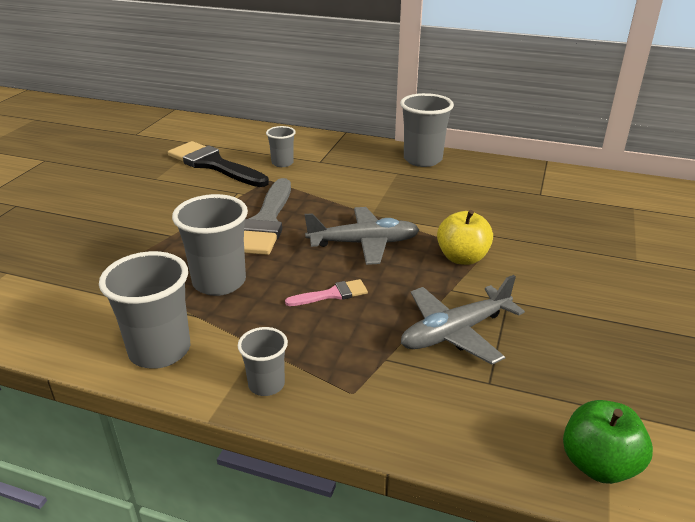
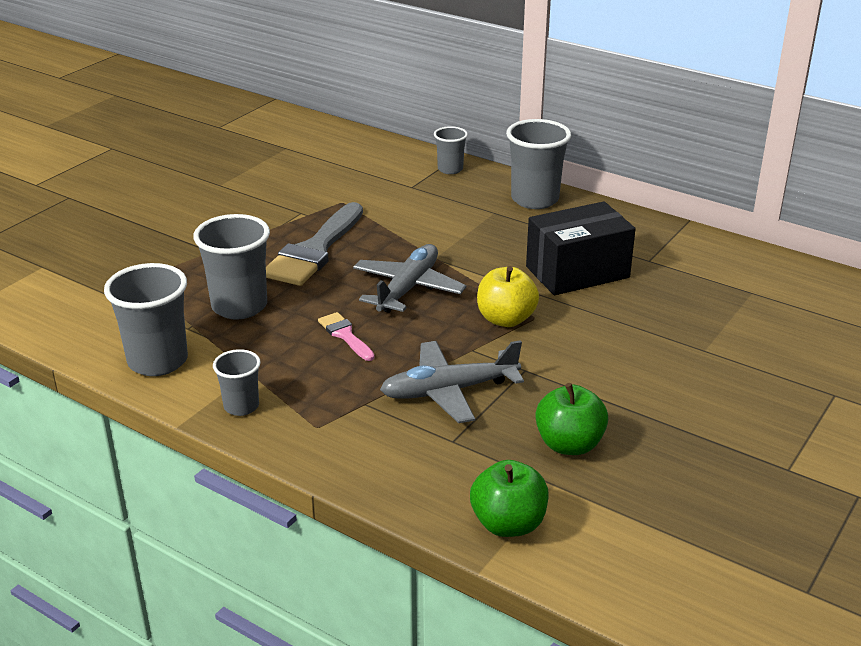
camera: 15 degrees right, 0 degrees up
black brush [168,141,269,187] -> none
grey cup [266,126,296,167] -> grey cup moved to [434,126,468,174]
pink brush [285,279,368,306] -> pink brush turned 120 degrees counterclockwise [318,312,375,361]
grey plane [305,207,420,265] -> grey plane turned 75 degrees counterclockwise [353,244,467,313]
none -> black box [526,201,636,295]
none -> green apple [535,383,608,455]

